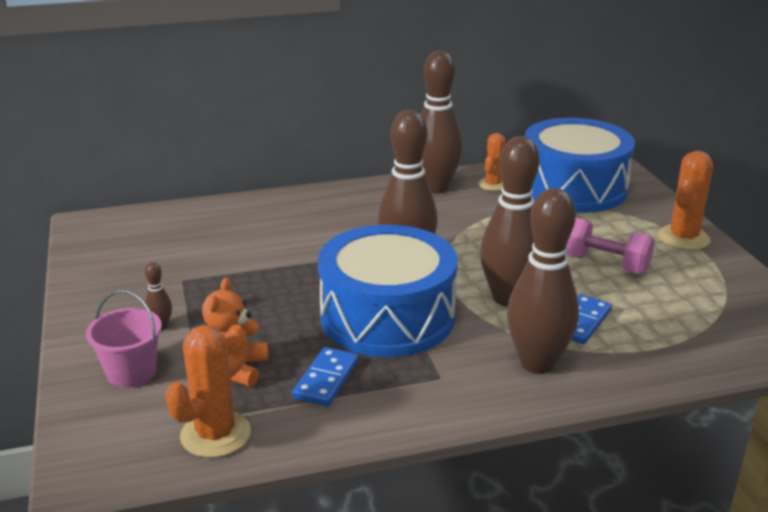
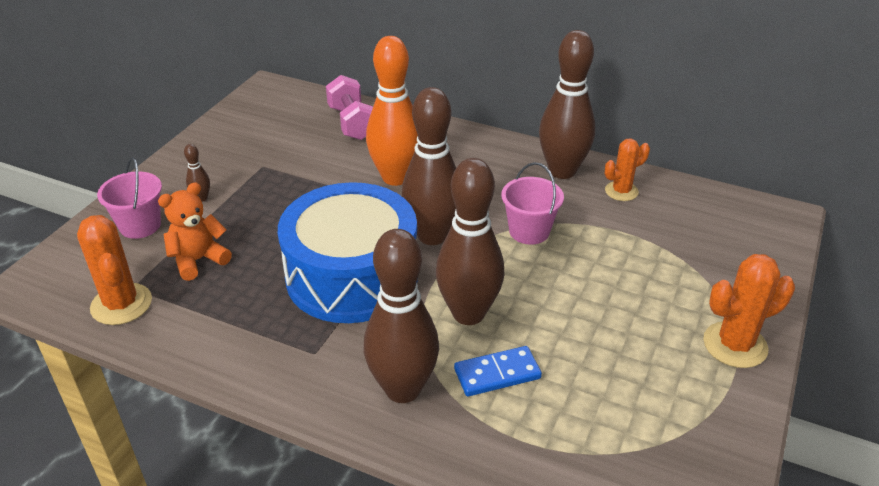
camera: 40 degrees right, 10 degrees up
orange cactus [165,325,251,458] -> orange cactus turned 75 degrees clockwise [77,215,152,325]
blue domino [292,347,358,406] -> none
blue drum [524,118,635,213] -> none
pink dumbbell [566,218,655,274] -> pink dumbbell moved to [326,75,373,140]
none -> orange bowling pin [366,36,418,186]
none -> pink bucket [501,162,564,244]

